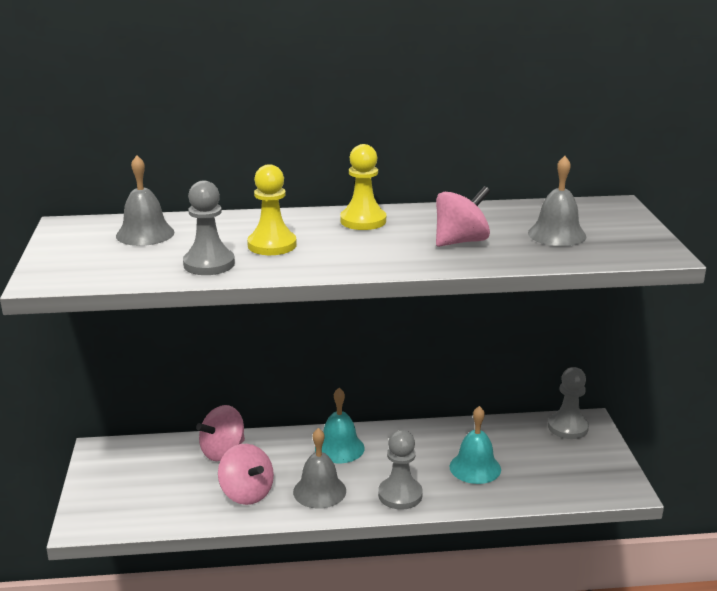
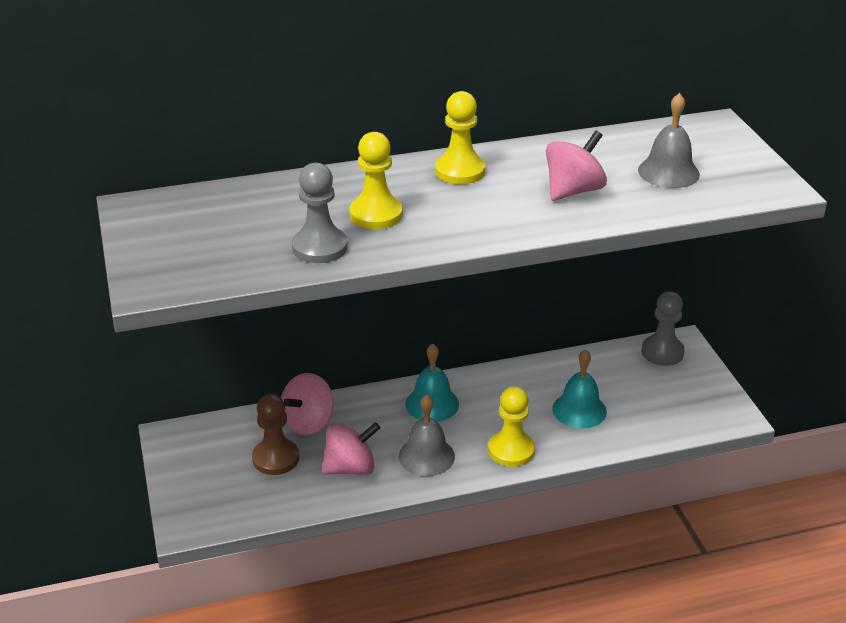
camera: 10 degrees left, 10 degrees up
grey bell [116,155,175,246] -> none
pink spinning top [218,444,274,505] -> pink spinning top turned 60 degrees counterclockwise [321,422,380,475]
grey pawn [378,430,423,510] -> yellow pawn [488,386,535,467]
none -> brown pawn [252,394,299,475]

